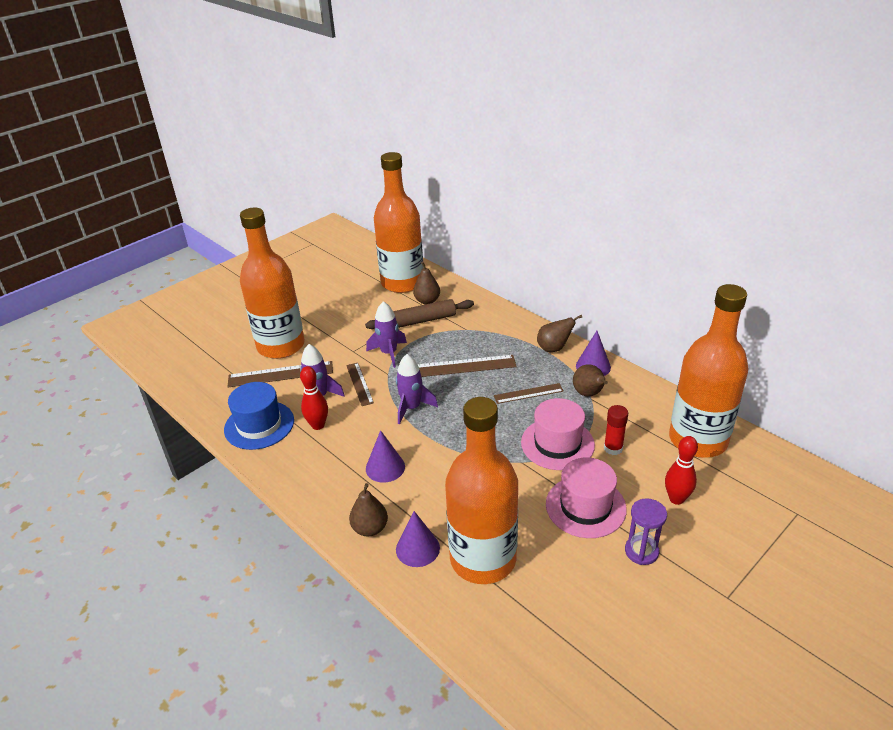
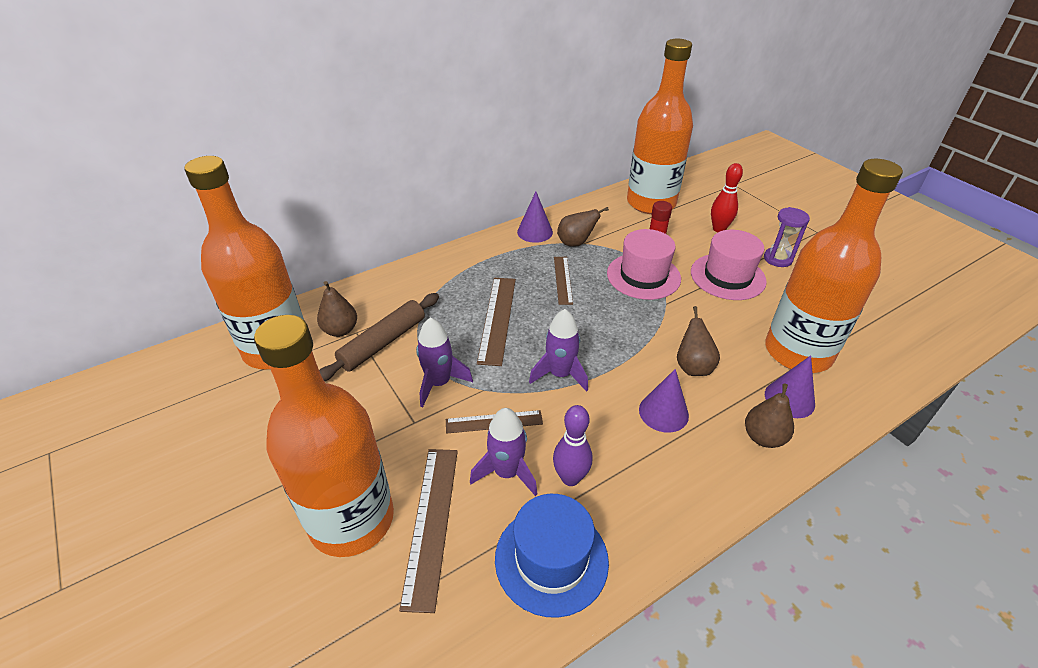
camera: 80 degrees left, 5 degrees up
red bowling pin [300,366,328,430] -> purple bowling pin [553,405,592,486]
brown rolling pin [365,299,474,329] -> brown rolling pin turned 45 degrees clockwise [319,293,439,381]
brown pear [537,315,582,352] -> brown pear moved to [677,306,720,376]

